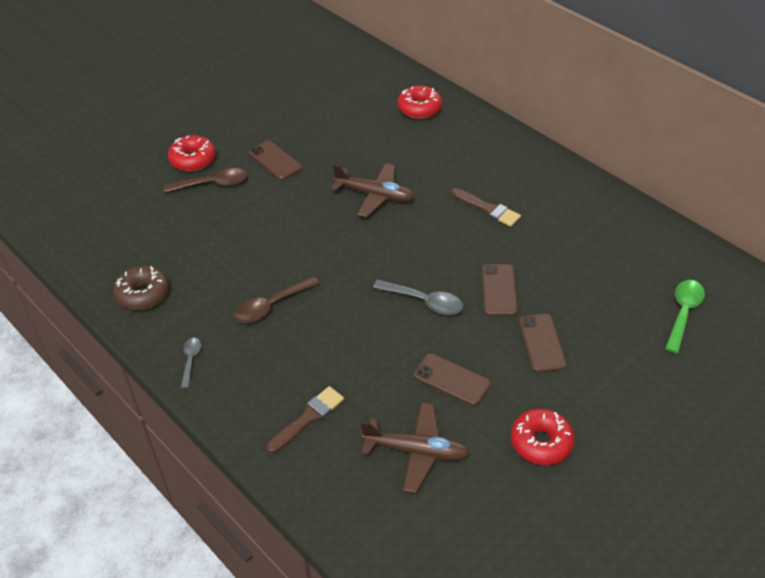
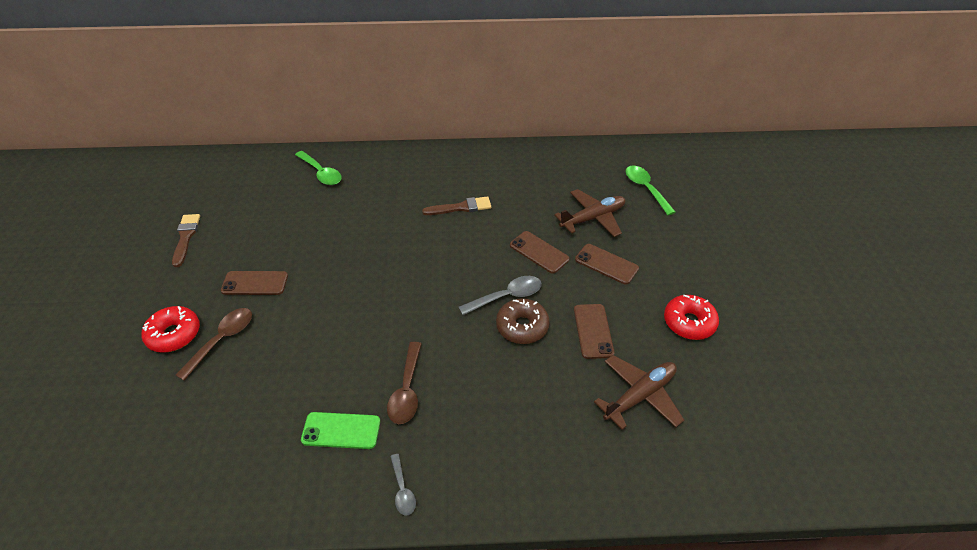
camera: 50 degrees left, 0 degrees up
brown donut [113,266,169,310] -> brown donut moved to [496,298,550,344]
grey spoon [181,338,202,388] -> grey spoon turned 150 degrees counterclockwise [390,454,416,516]
brown brush [267,386,344,453] -> brown brush moved to [172,214,200,267]
brown plane [331,163,415,218] -> brown plane moved to [554,189,625,237]
red donut [397,86,442,119] -> green spoon [295,151,342,185]
brown phone [414,353,491,406] -> brown phone turned 75 degrees counterclockwise [574,304,614,359]
none -> green phone [301,412,380,449]

